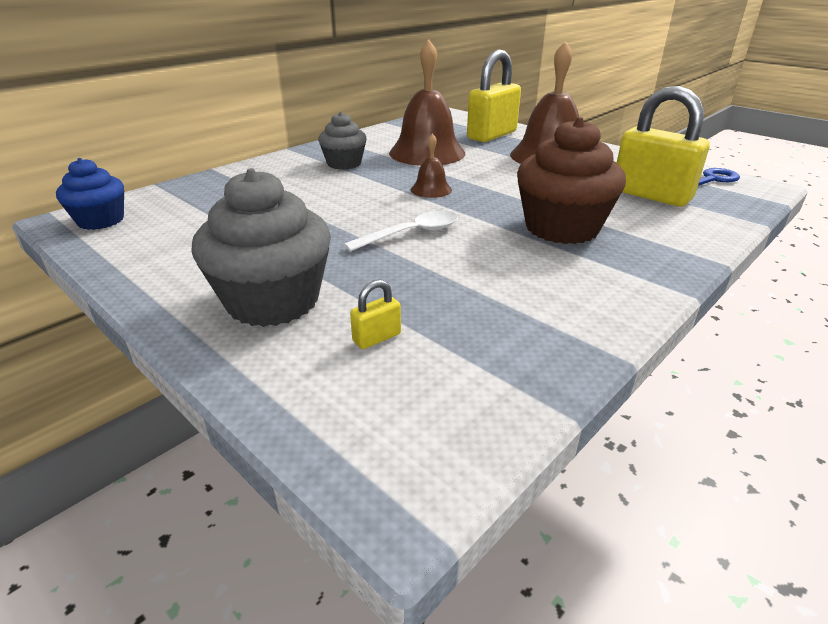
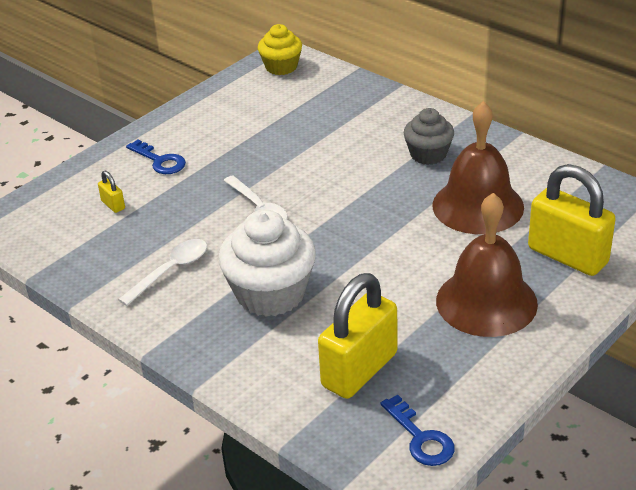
camera: 90 degrees right, 5 degrees up
blue cupcake [56,158,124,230] -> yellow cupcake [258,24,302,75]
grey cupcake [191,168,331,327] -> blue key [126,139,186,174]
brown bell [411,133,452,198] -> none
brown cupcake [517,117,626,244] -> white cupcake [218,209,316,317]
none -> white spoon [118,239,207,306]

